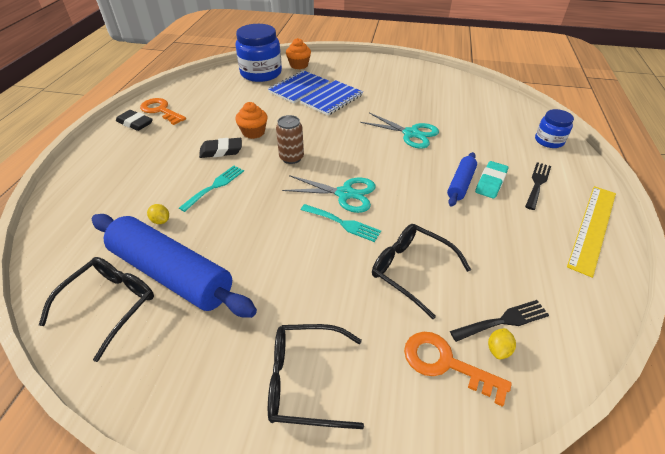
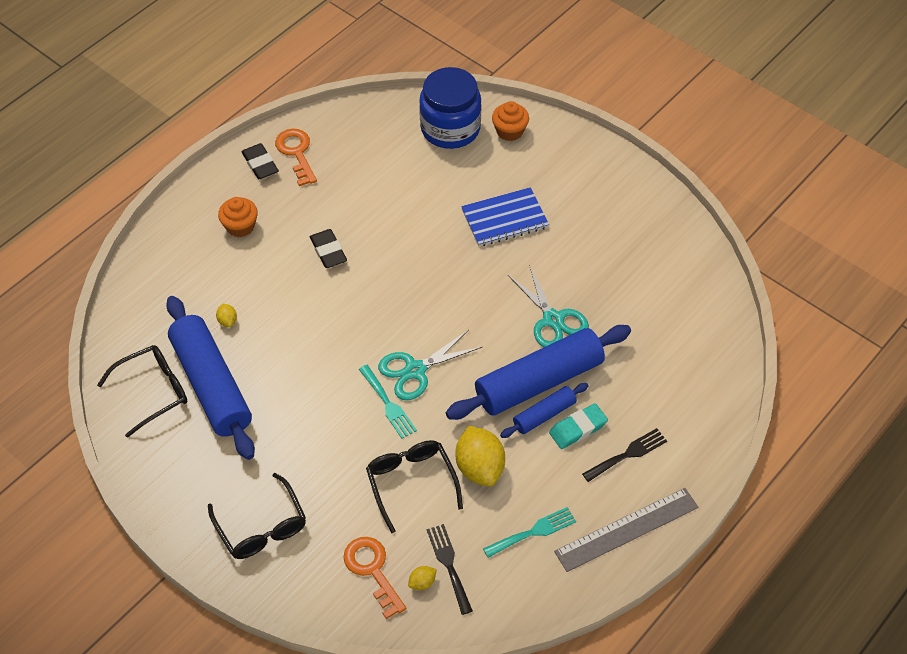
camera: 30 degrees right, 10 degrees up
turquoise fork [179,166,244,212] -> turquoise fork moved to [483,507,576,558]
black eraser [199,138,242,158] -> black eraser turned 45 degrees clockwise [310,229,347,268]
orange cupcake [235,102,267,139] -> orange cupcake moved to [218,197,258,237]
blue notebook [268,71,329,103] -> none
black glasses [268,324,364,429] -> black glasses turned 150 degrees counterclockwise [208,473,306,559]
brown can [276,115,304,164] -> none
turquoise scissors [282,175,376,213] -> turquoise scissors turned 105 degrees clockwise [378,330,482,400]
black fork [450,300,549,342] -> black fork turned 120 degrees counterclockwise [427,524,473,615]
blue jar [535,109,574,148] -> none
yellow ruler [567,186,616,278] -> grey ruler [554,488,698,572]
none -> blue rolling pin [446,325,631,420]
none -> yellow lemon [456,426,505,487]

